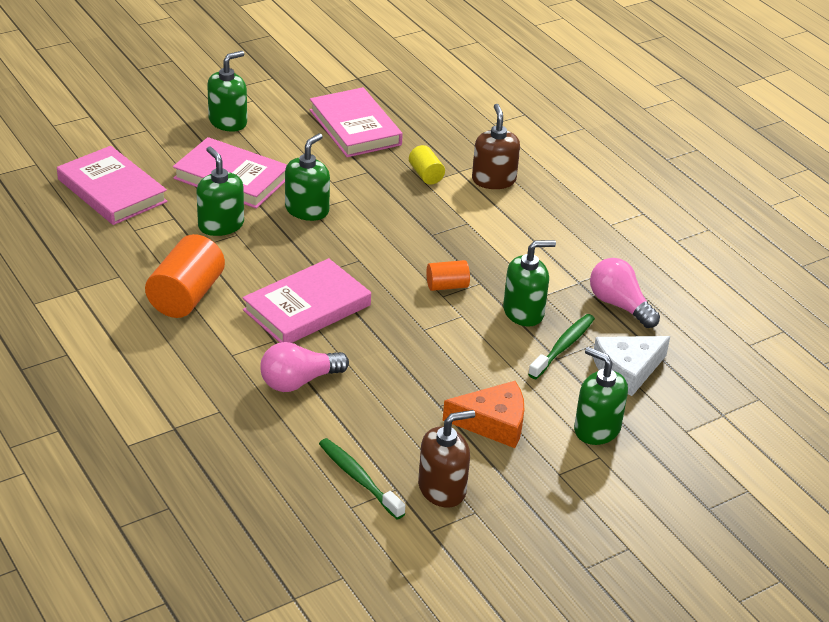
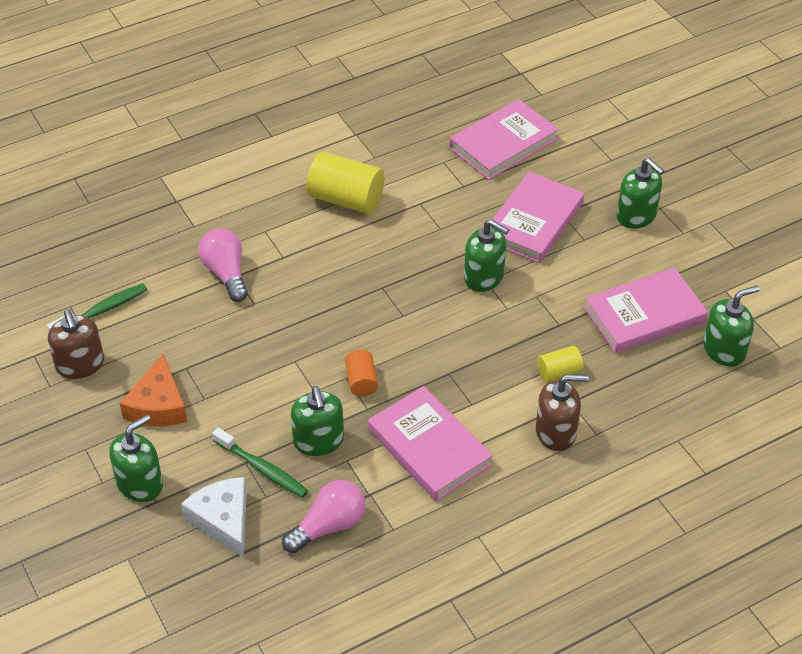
camera: 95 degrees right, 10 degrees up
orange cylinder [145,234,225,318] -> yellow cylinder [306,152,384,214]
green soap dispenser [197,146,244,236] -> green soap dispenser moved to [703,285,759,367]
pink book [242,258,371,343] -> pink book moved to [368,386,493,501]

